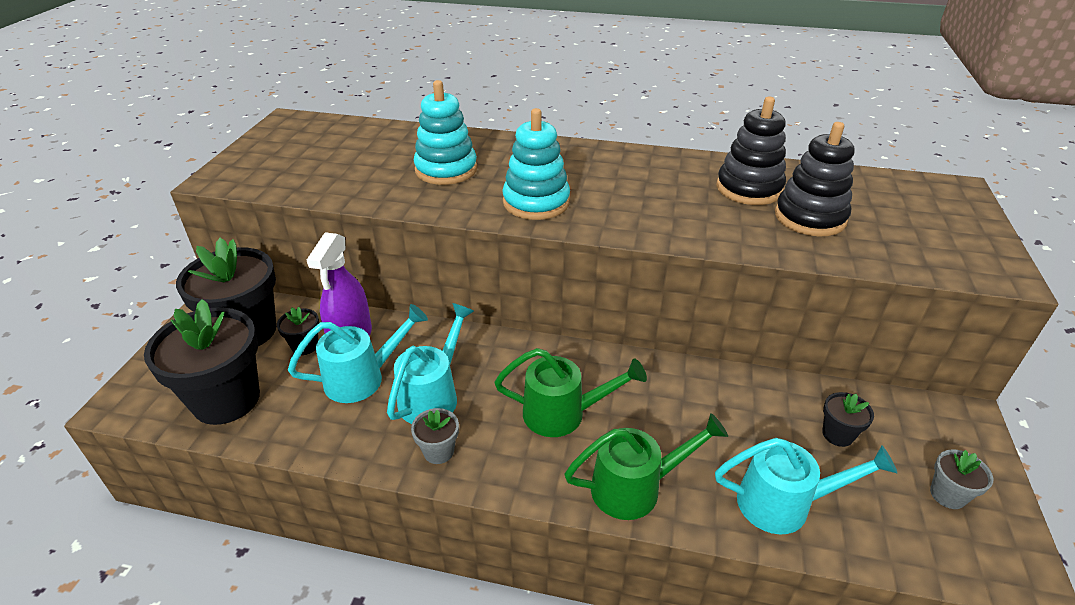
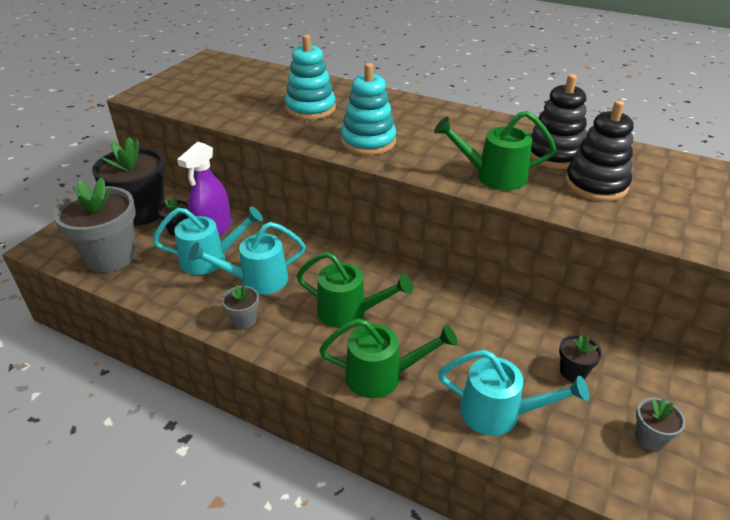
camera: 15 degrees right, 0 degrees up
black flower pot [144,299,260,425] -> grey flower pot [53,177,136,273]
turquoise watering can [387,303,474,424] -> turquoise watering can turned 150 degrees counterclockwise [189,222,306,295]
none -> green watering can [434,111,556,190]

